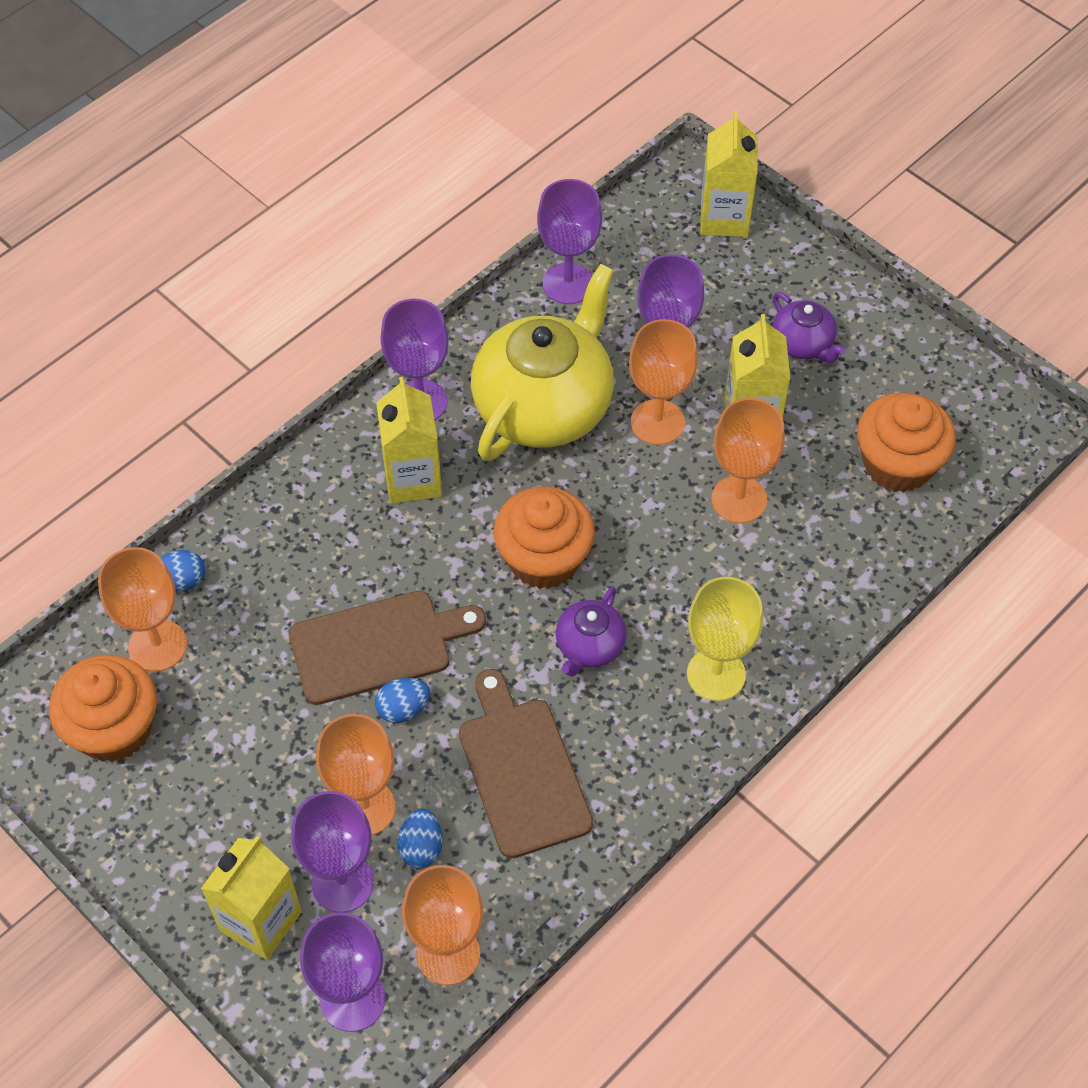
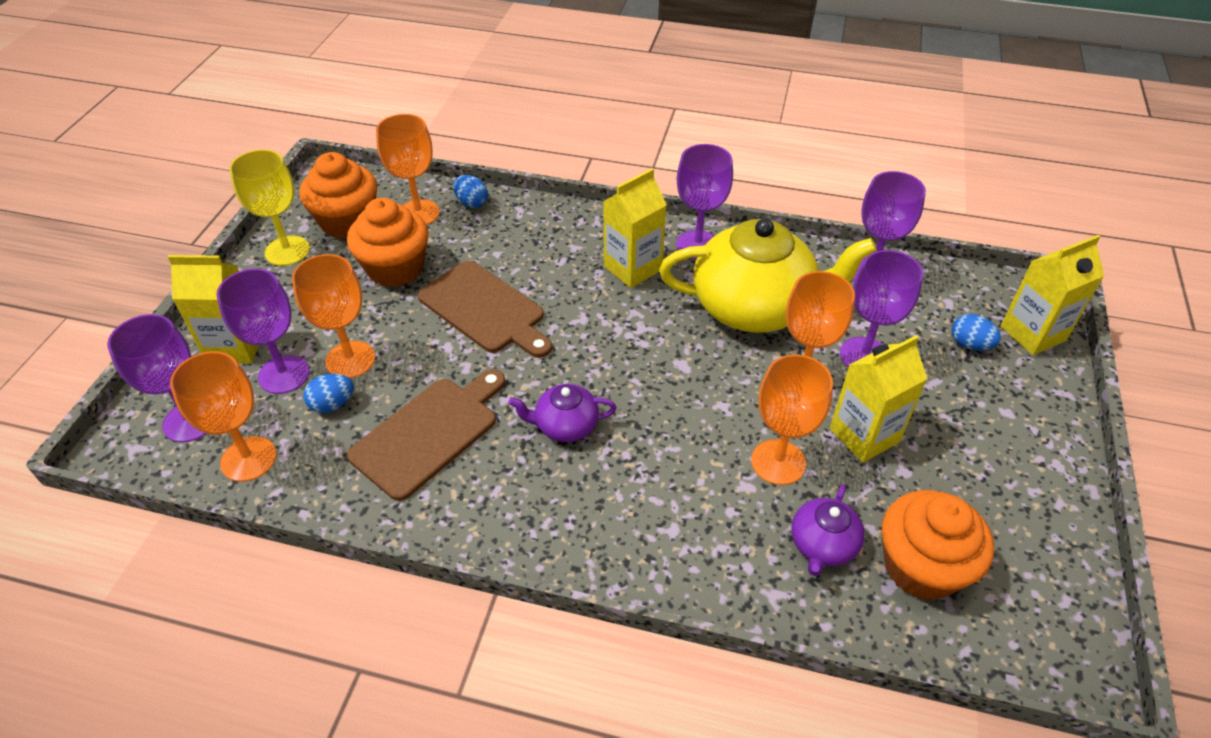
camera: 60 degrees right, 10 degrees down
blue egg [375,678,431,723] -> blue egg moved to [952,314,1001,351]
orange cupcake [494,487,595,589] -> orange cupcake moved to [347,197,428,287]
yellow goblet [687,577,763,701] -> yellow goblet moved to [229,150,310,266]
purple teapot [773,292,845,363] -> purple teapot moved to [791,485,865,576]

